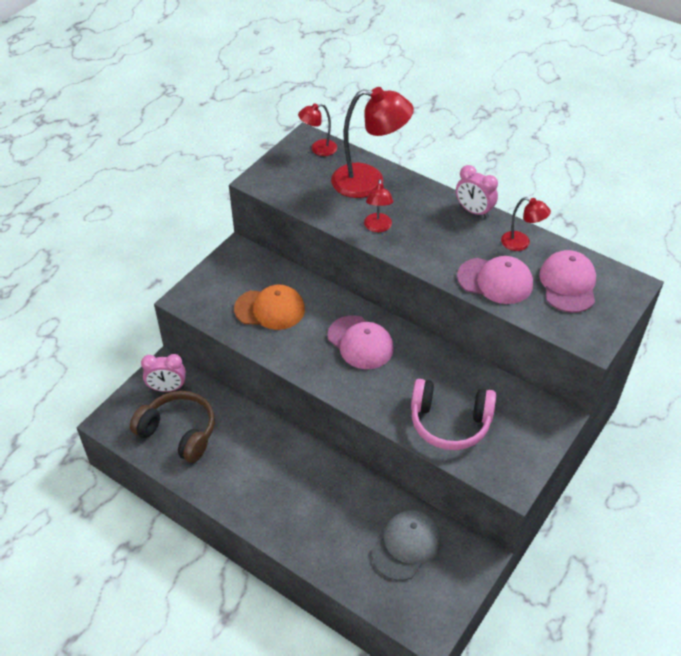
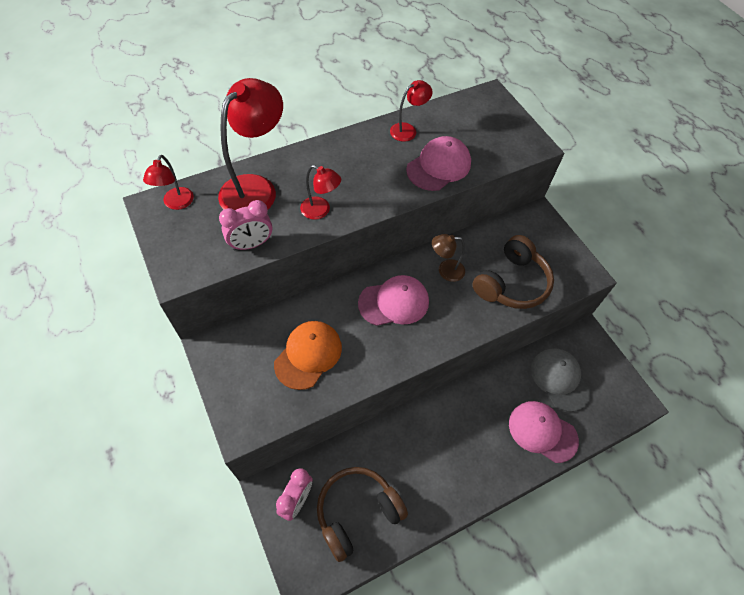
camera: 65 degrees left, 10 degrees up
pink headphones [411,379,496,450] -> brown headphones [472,235,554,309]
pink clock [456,165,498,218] -> pink clock moved to [219,200,272,251]
pink cap [539,250,596,313] -> pink cap moved to [509,401,579,463]
none -> brown lamp [432,234,465,282]

